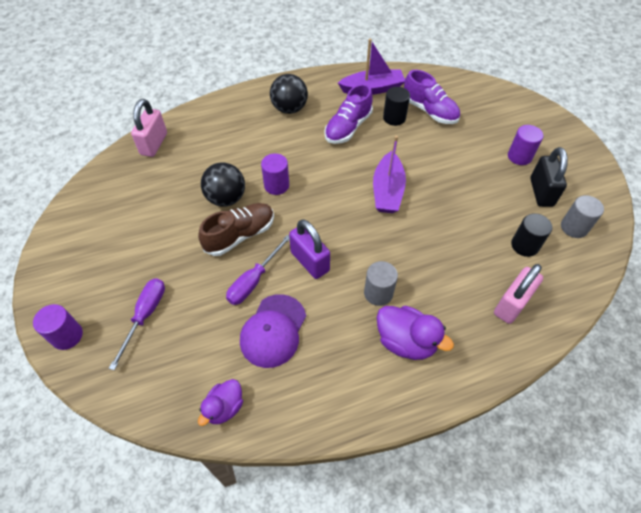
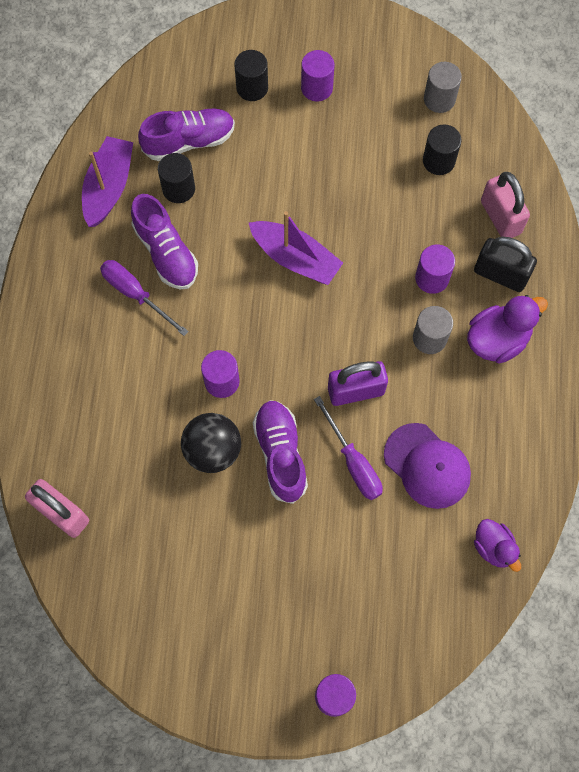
camera: 65 degrees left, 15 degrees up
purple screwdriver [109,278,165,370] -> purple screwdriver moved to [100,260,189,336]
brown shoe [198,203,274,256] -> purple shoe [253,400,308,504]
black ball [270,74,308,114] -> none
black padlock [530,147,568,207] -> black padlock moved to [474,237,537,292]
none -> black cylinder [234,50,268,101]
none -> purple cylinder [415,245,455,294]

